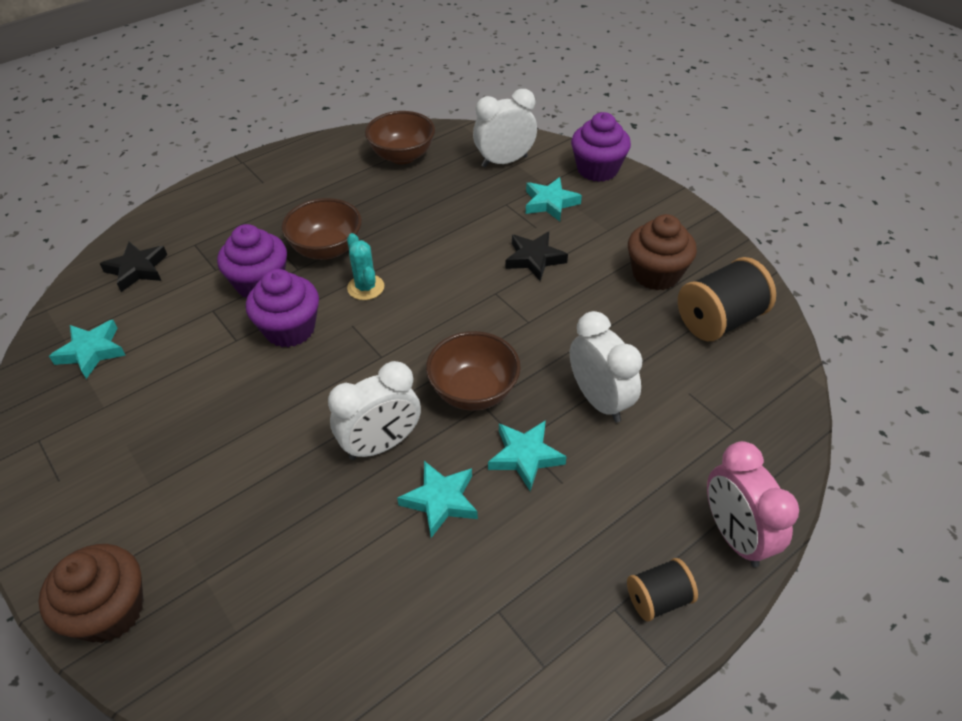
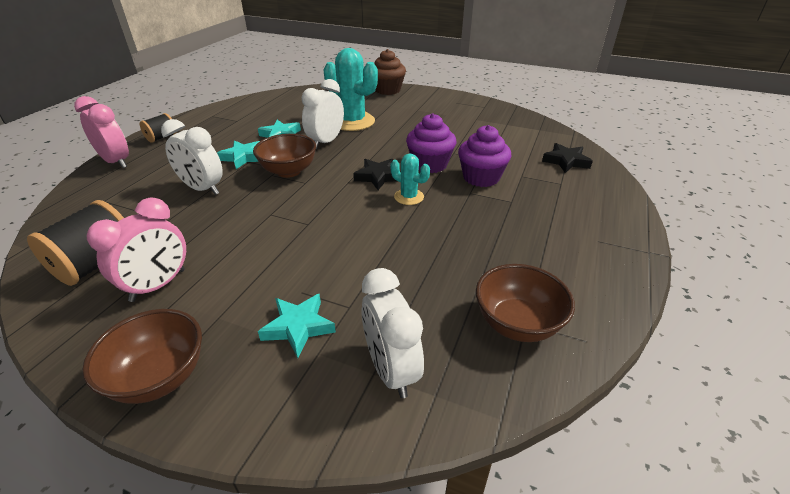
camera: 150 degrees right, 10 degrees down
turquoise star [49,320,126,379] -> none
brown bowl [281,198,362,260] -> brown bowl moved to [82,309,202,404]
white clock [473,89,537,167] -> white clock turned 120 degrees clockwise [362,268,424,398]
black star [505,232,568,281] -> black star moved to [353,159,401,190]
purple cupcake [571,112,631,182] -> none
brown cupcake [628,214,697,290] -> pink clock [86,197,186,302]
none -> turquoise cactus [323,48,378,131]

